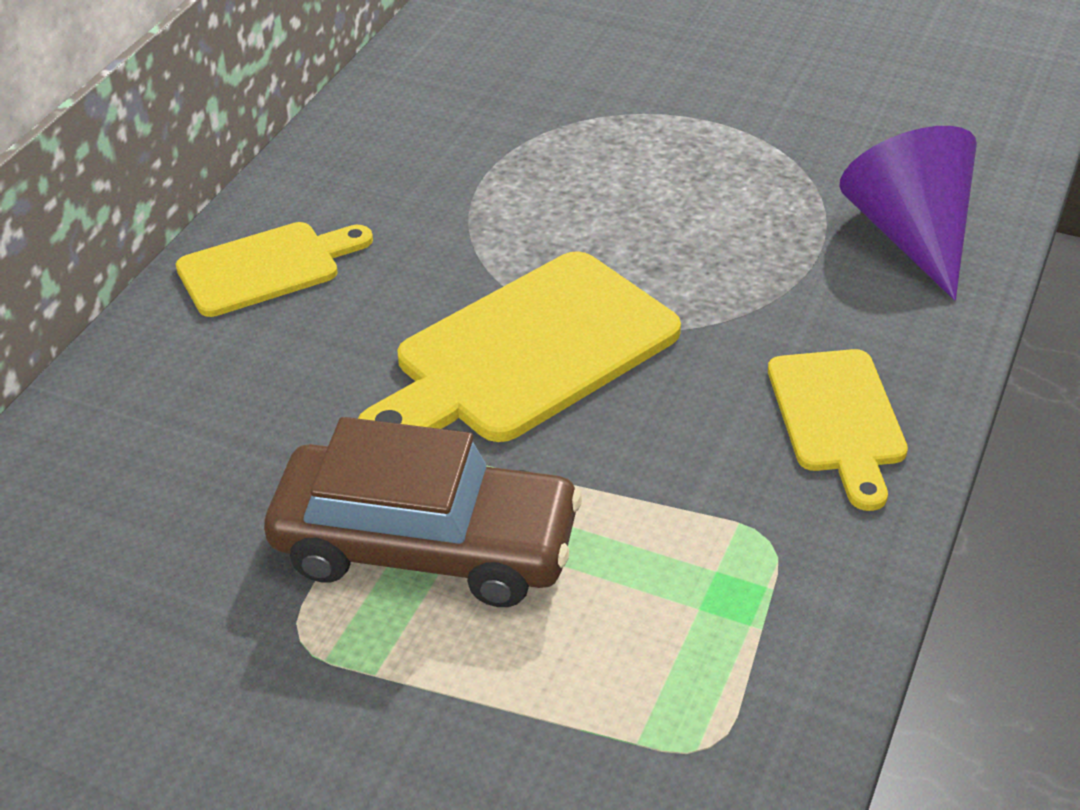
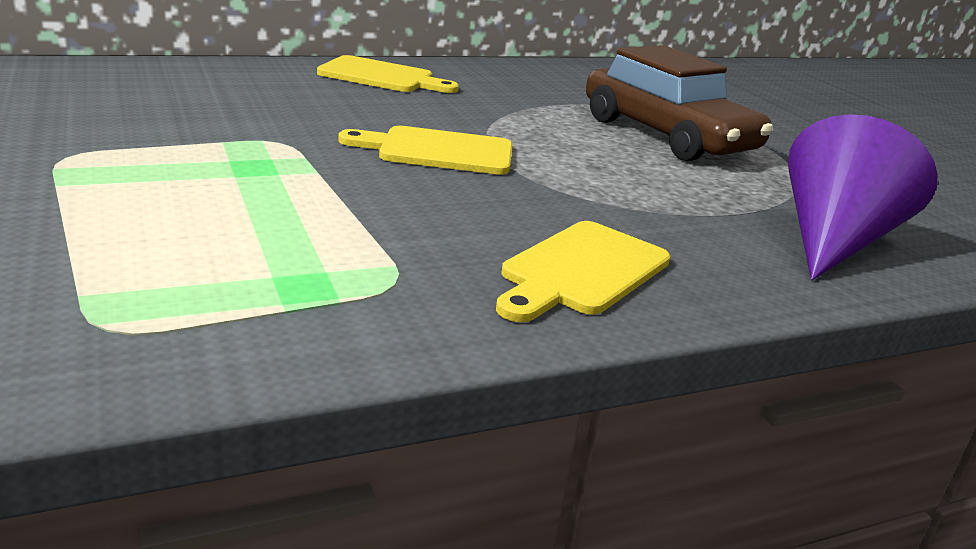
camera: 40 degrees right, 15 degrees down
brown car [264,417,582,607] -> brown car moved to [586,45,773,161]
yellow cutting board [358,251,681,442] -> yellow cutting board [338,126,512,175], size x0.60

